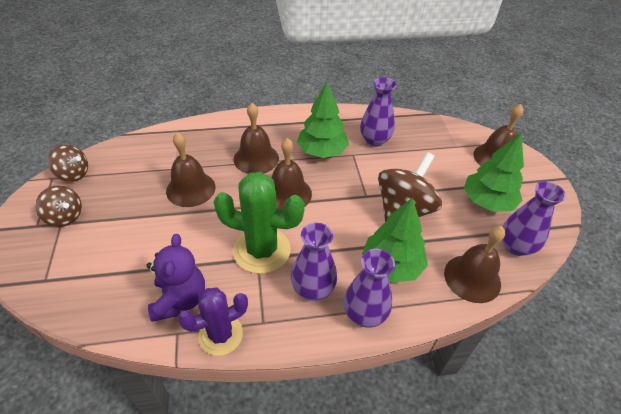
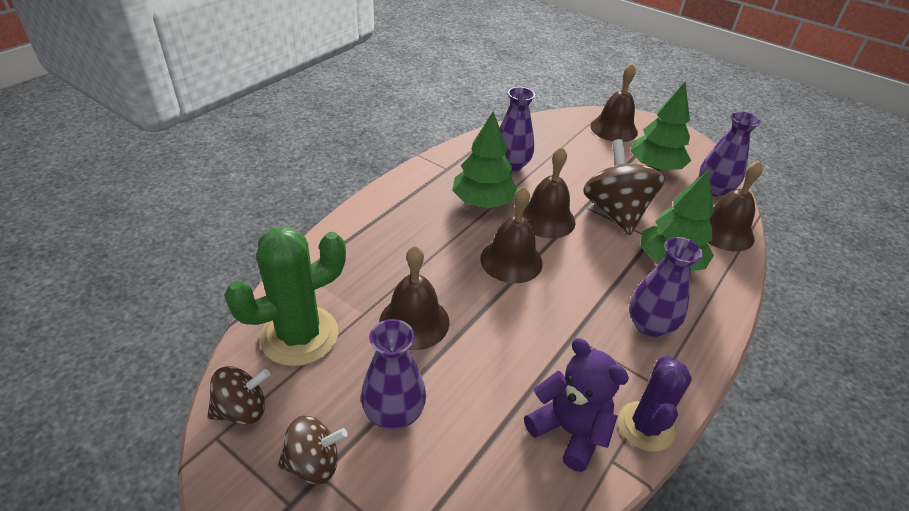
camera: 45 degrees left, 5 degrees down
green cactus [214,172,305,274] -> green cactus moved to [224,227,346,366]
brown bell [234,103,279,174] -> brown bell moved to [523,147,575,239]
purple vase [344,249,395,328] -> purple vase moved to [361,319,426,430]

